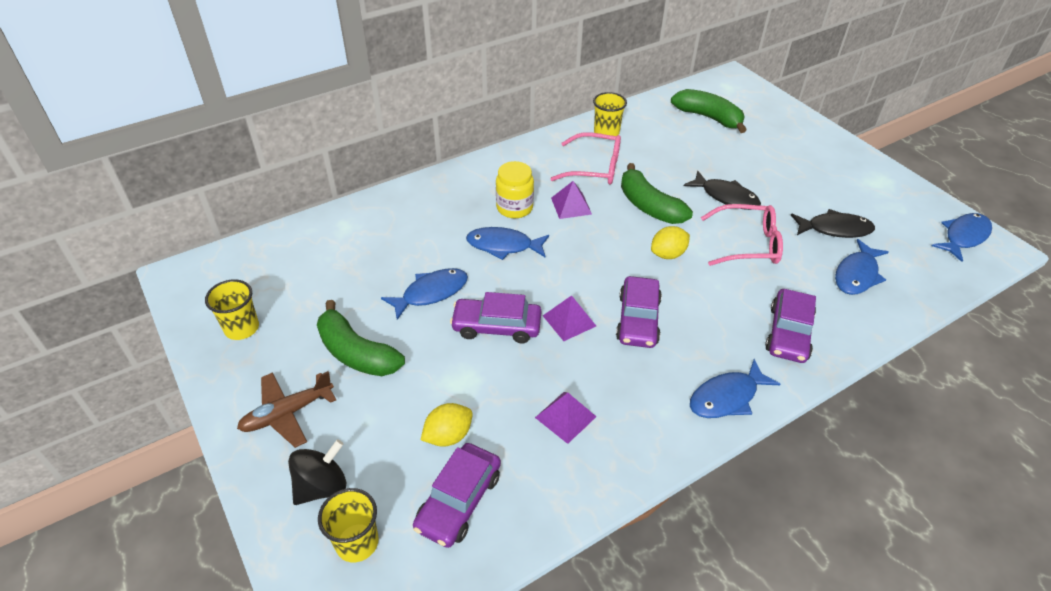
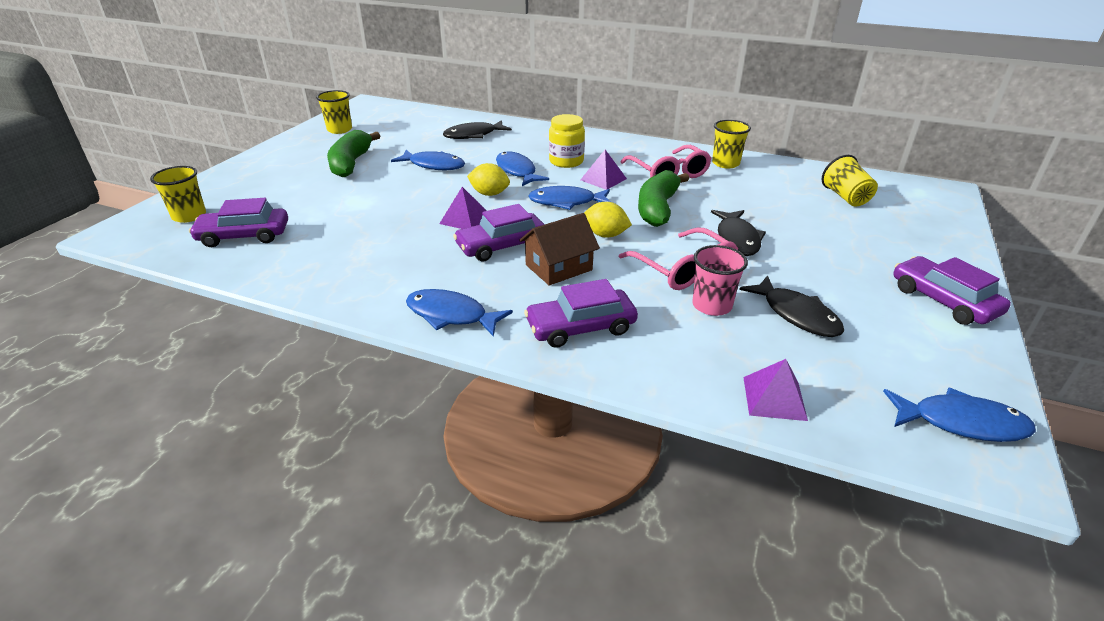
camera: 55 degrees right, 10 degrees down
brown plane [237,371,336,448] -> none
black spinning top [288,439,347,505] -> none
yellow lemon [421,403,473,447] -> yellow lemon moved to [467,163,510,196]
purple car [450,292,541,344] -> purple car moved to [893,256,1011,325]
purple pyramid [535,392,597,444] -> purple pyramid moved to [743,359,808,421]
green banana [671,89,747,133] -> yellow cup [821,155,878,206]
blue fish [835,239,889,295] -> blue fish moved to [528,186,610,210]
none -> black fish [443,120,512,139]
none -> brown house [519,213,600,286]
none -> pink cup [692,245,748,316]

